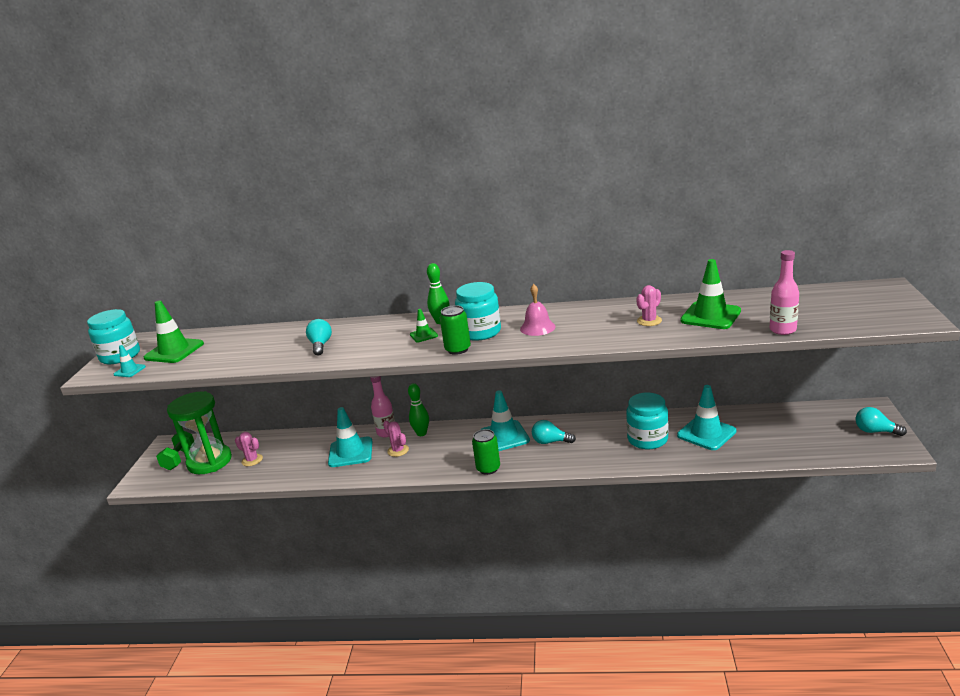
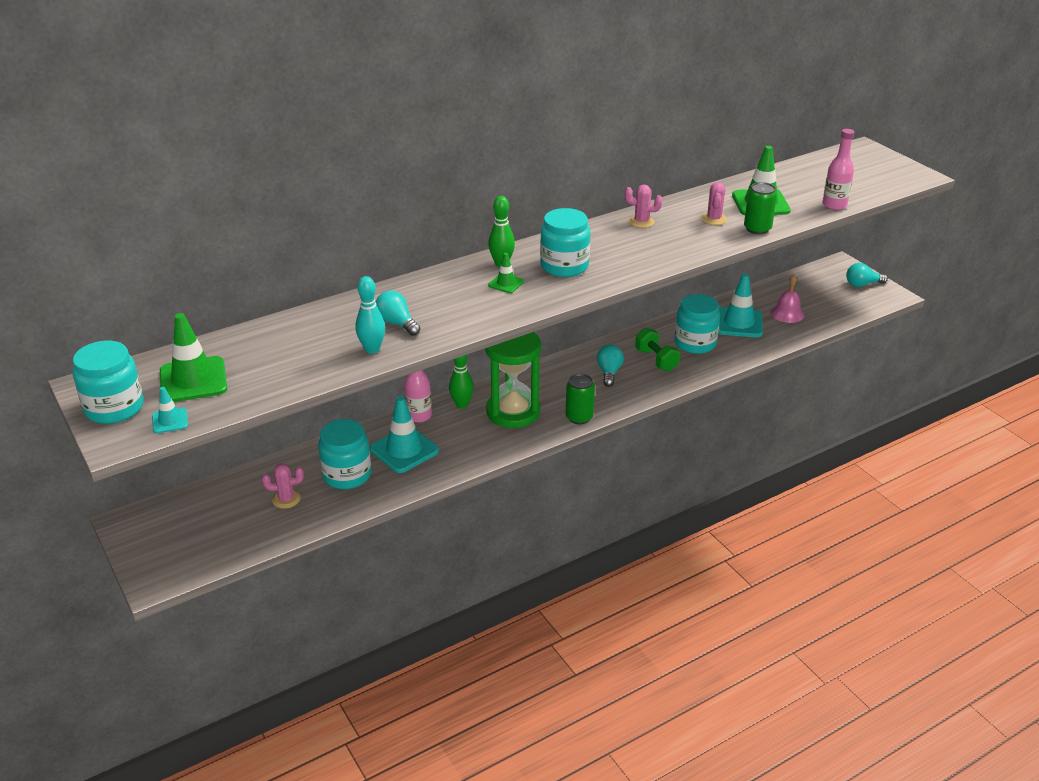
camera: 40 degrees left, 10 degrees up
green dumbbell [156,431,194,470] -> green dumbbell moved to [635,328,680,371]
green hourglass [167,391,232,474] -> green hourglass moved to [485,332,541,428]
pink cactus [383,420,409,457] -> pink cactus moved to [625,185,662,228]
green can [440,305,471,355] -> green can moved to [744,182,777,234]
turquoise traffic cone [480,390,530,451] -> none
pink bell [520,284,555,336] -> pink bell moved to [770,275,805,323]
turquoise light bulb [532,420,576,444] -> turquoise light bulb turned 120 degrees clockwise [597,345,624,387]
none -> turquoise jar [318,419,371,489]
none -> turquoise bowling pin [355,276,385,354]

